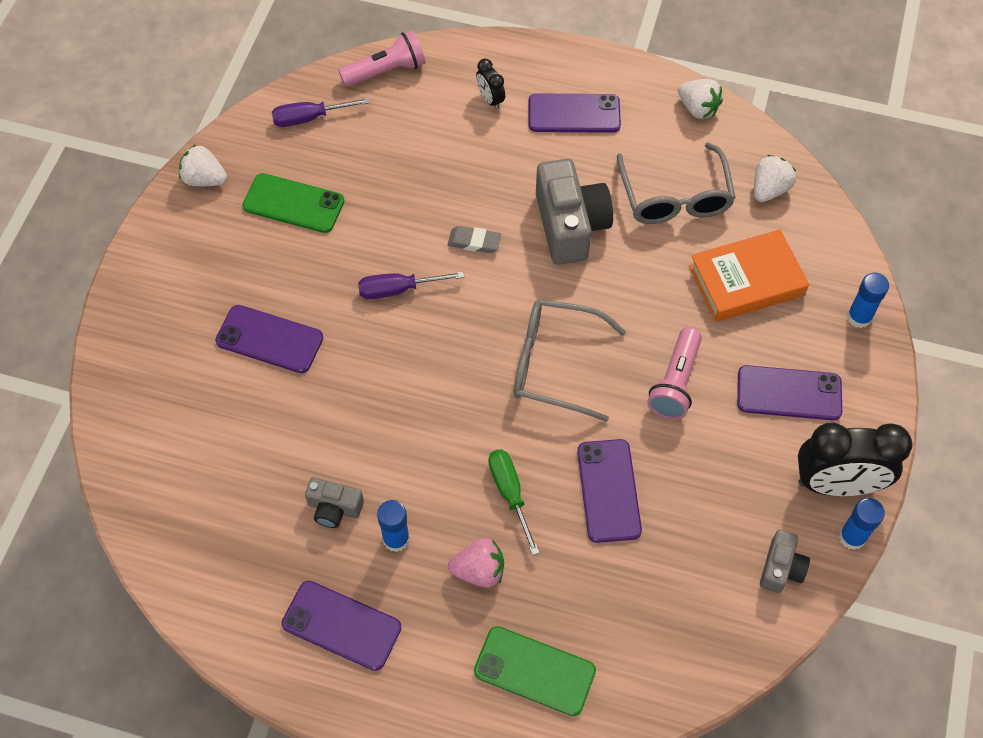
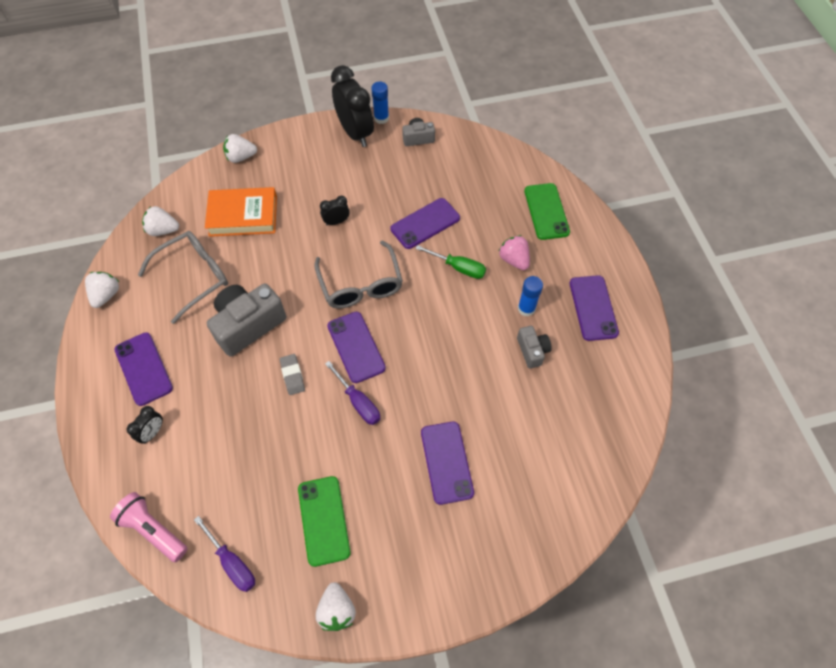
camera: 120 degrees left, 0 degrees up
green screwdriver [488,449,540,555] -> green screwdriver turned 105 degrees counterclockwise [415,245,486,279]
pink flashlight [647,327,702,420] -> black clock [320,196,350,225]
orange book [689,229,809,322] -> orange book turned 45 degrees counterclockwise [205,187,277,237]
purple phone [737,365,842,420] -> purple phone moved to [327,312,386,383]
blue glue stick [847,273,889,328] -> white strawberry [223,134,257,163]

